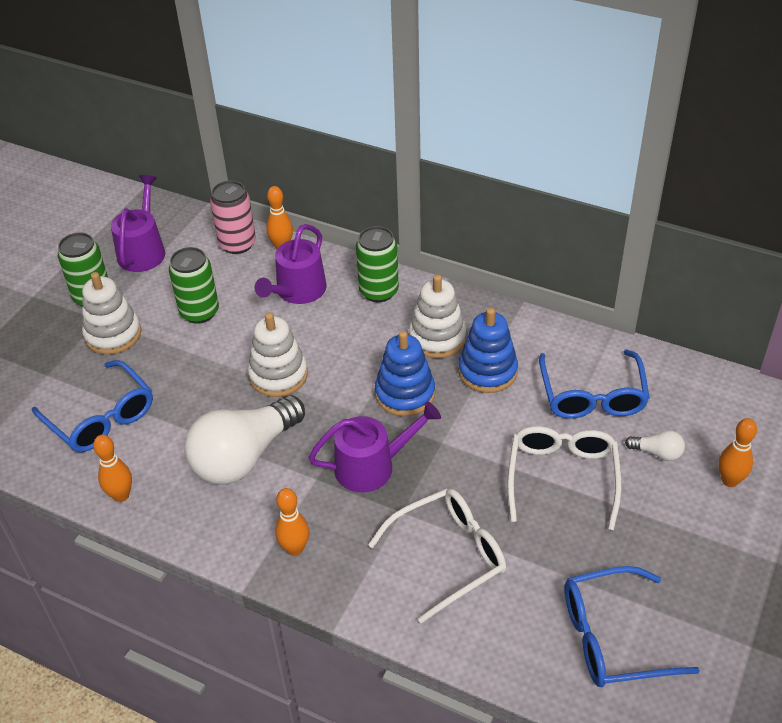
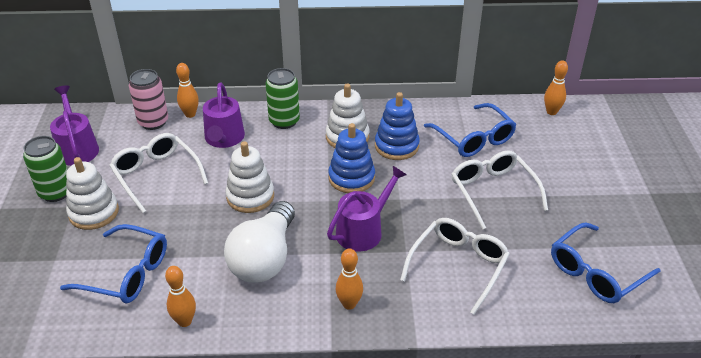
camera: 30 degrees left, 5 degrees down
green can [169,247,219,324] -> white glasses [109,133,208,213]
white light bulb [625,430,685,461] -> none
orange bowling pin [719,418,757,487] -> orange bowling pin moved to [544,60,568,115]

